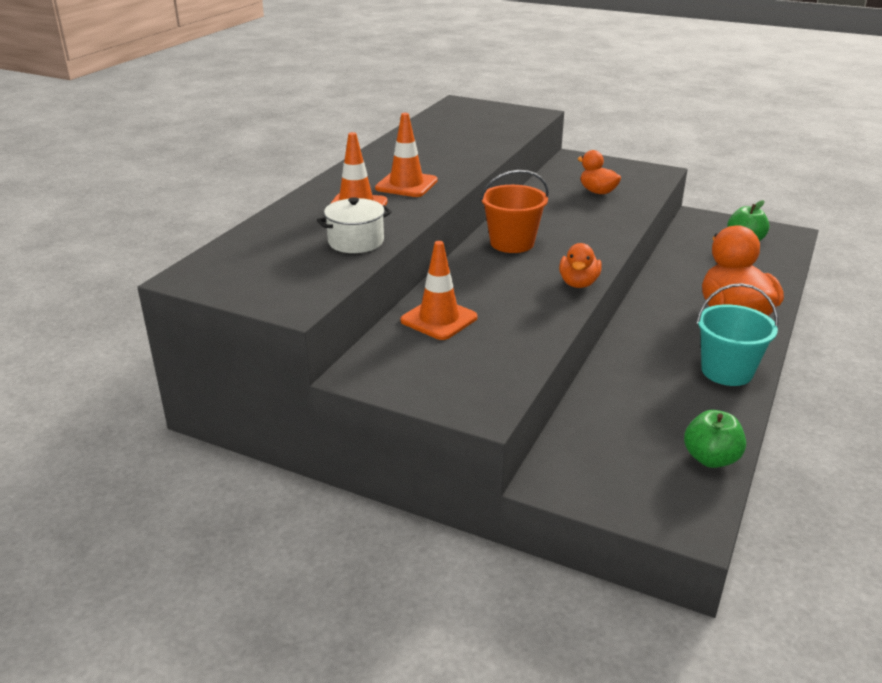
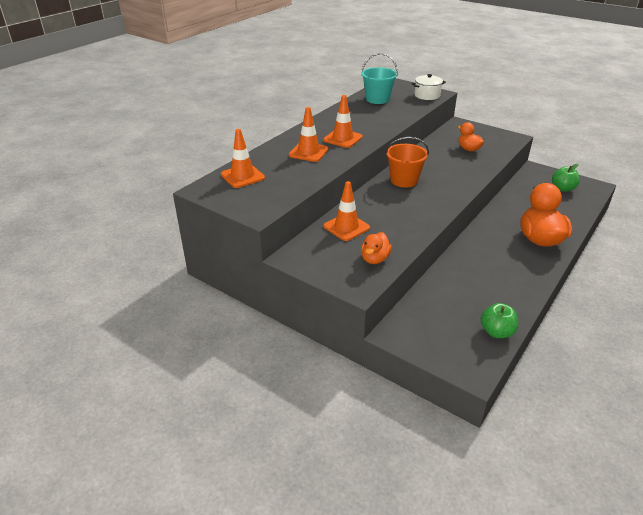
camera: 10 degrees right, 5 degrees up
white pot [317,197,392,253] -> white pot moved to [412,74,446,100]
orange duck [559,243,602,288] -> orange duck moved to [361,232,392,264]
turquoise bucket [696,283,778,386] -> turquoise bucket moved to [361,53,398,104]
none -> orange traffic cone [221,129,265,188]

